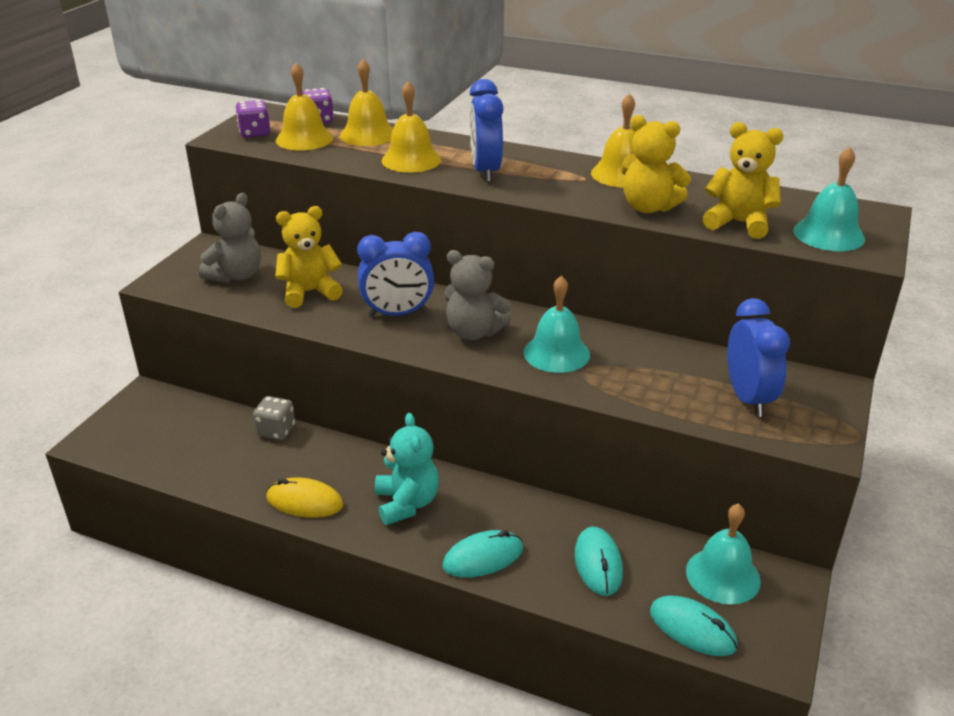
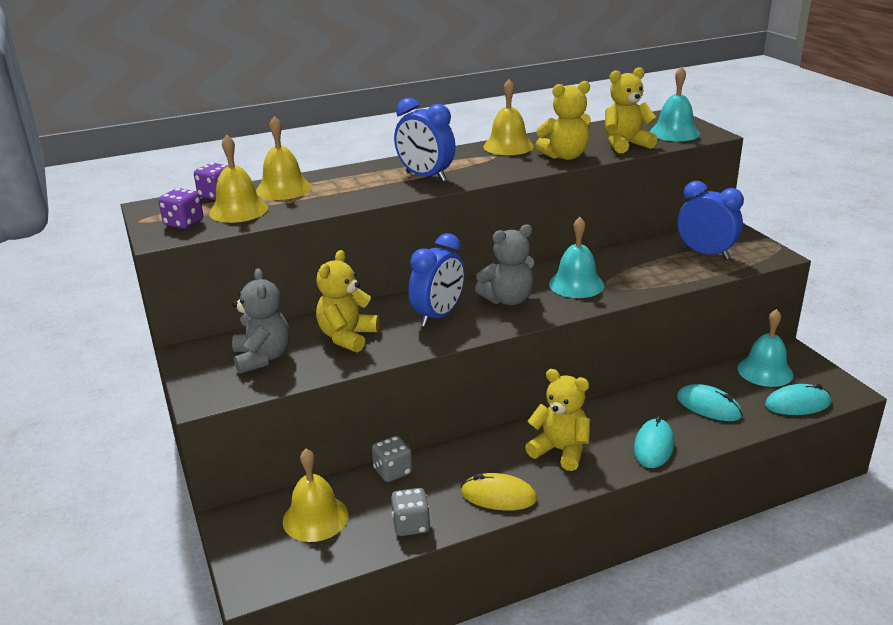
camera: 45 degrees left, 5 degrees down
yellow mouse [266,477,344,518] -> yellow mouse turned 45 degrees clockwise [461,473,537,511]
turquoise teddy bear [375,413,439,525] -> yellow teddy bear [525,369,590,471]
yellow bell [381,81,441,173] -> yellow bell moved to [283,449,348,542]
none -> grey dice [391,488,430,536]

